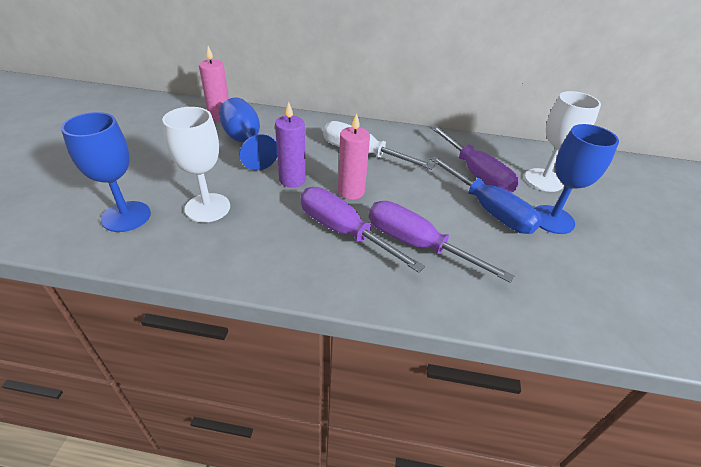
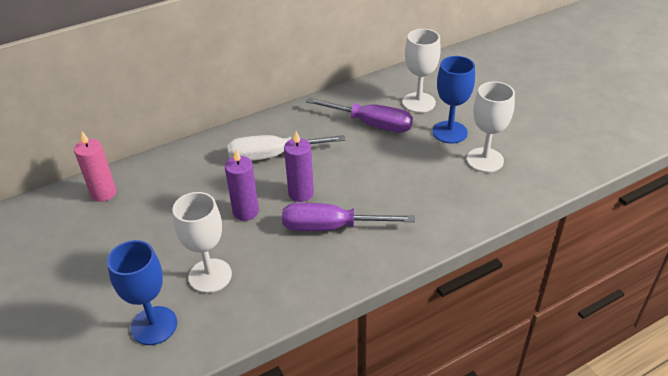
camera: 35 degrees left, 0 degrees up
blue goblet [219,97,277,170] -> none
pink candle [338,113,370,200] -> purple candle [284,131,314,202]
purple screwdriver [369,201,514,283] -> none
blue screwdriver [430,156,542,234] -> none
none -> white goblet [467,82,515,173]

